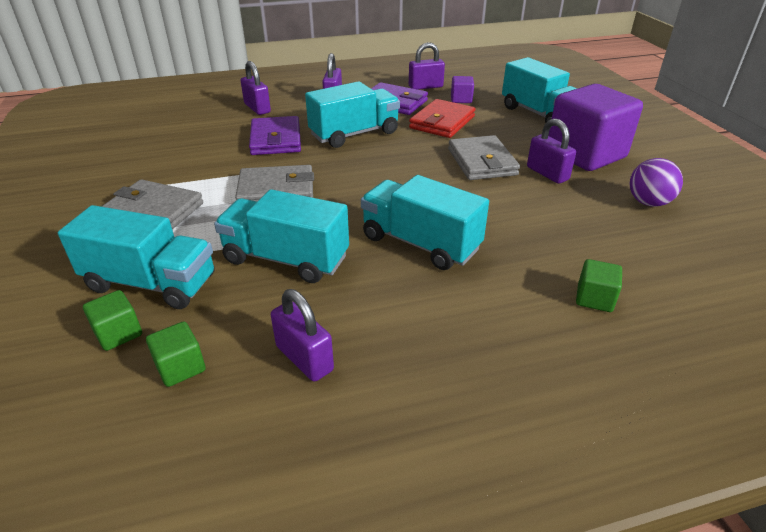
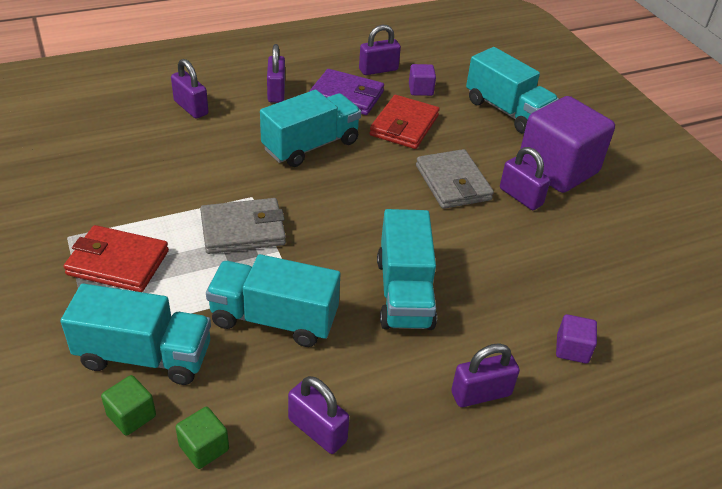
camera: 10 degrees left, 5 degrees up
grey wallet [102,179,203,229] -> red wallet [63,225,169,292]
purple wallet [249,116,301,155] -> none
turquoise truck [361,175,489,270] -> turquoise truck turned 120 degrees counterclockwise [377,209,437,330]
green cube [576,259,622,312] -> purple cube [556,314,597,363]
purple ball [629,158,683,207] -> none
none -> purple padlock [451,343,520,407]

